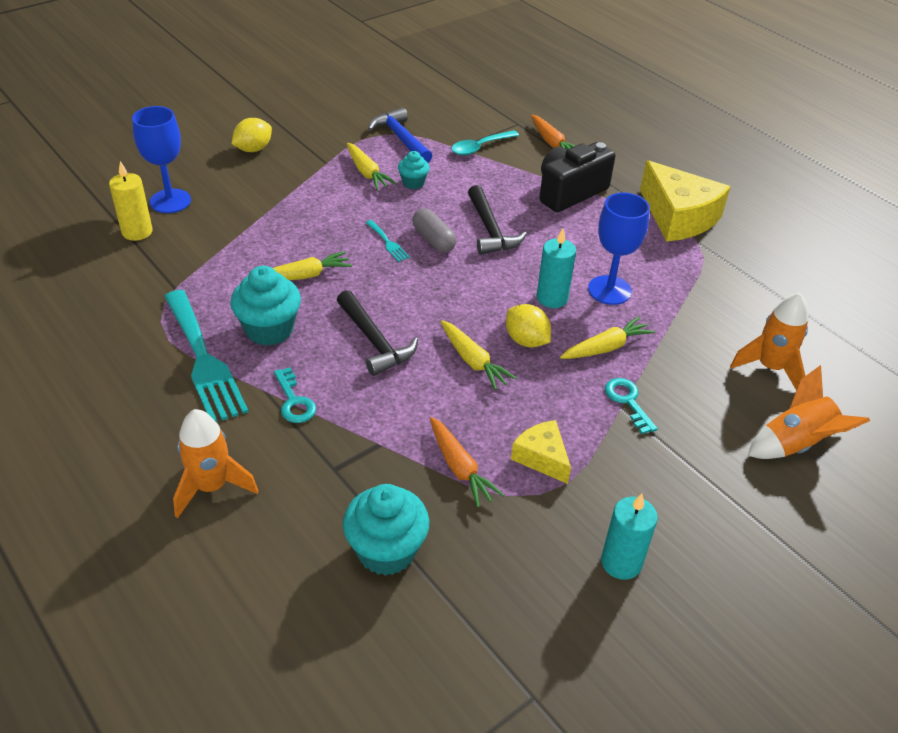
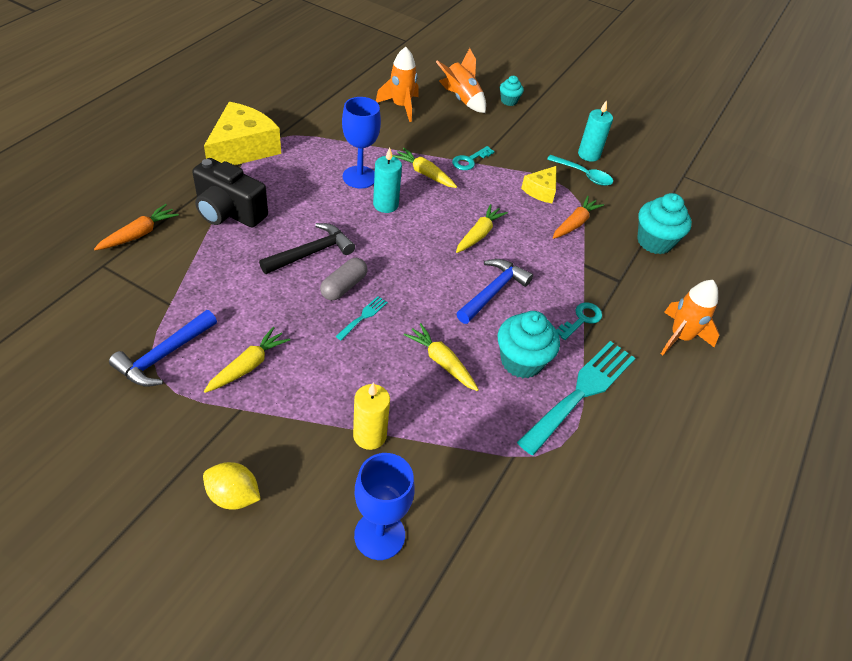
camera: 115 degrees left, 5 degrees up
yellow candle [109,161,153,241] -> yellow candle moved to [353,382,390,450]
black hammer [337,290,418,376] -> blue hammer [456,259,533,324]
turquoise cupcake [398,151,430,189] -> turquoise cupcake moved to [500,76,524,106]
turquoise spoon [452,130,519,155] -> turquoise spoon moved to [547,155,613,186]
yellow lemon [506,304,551,348] -> none

